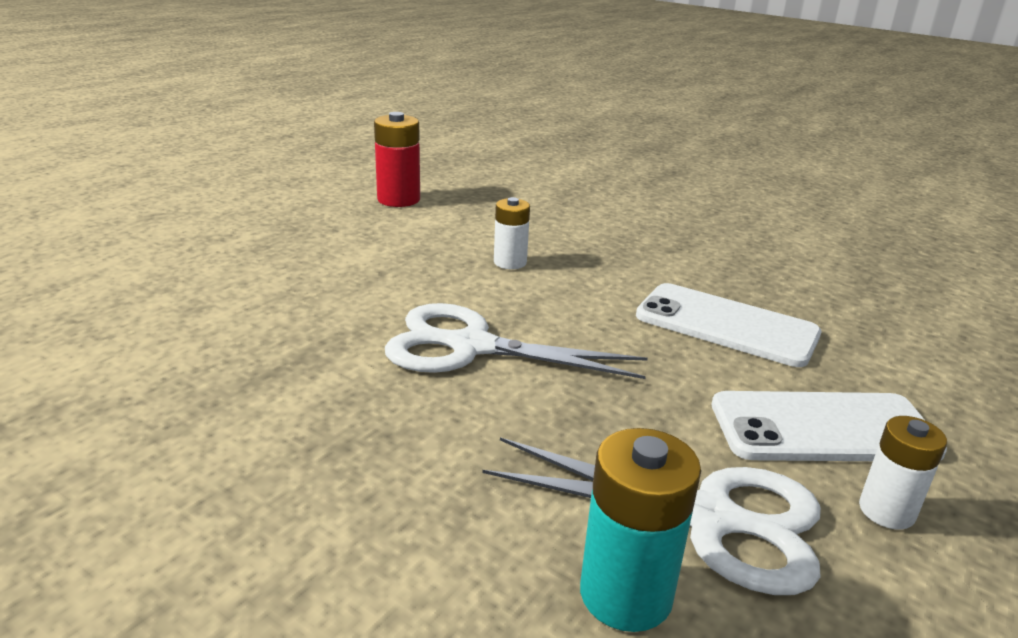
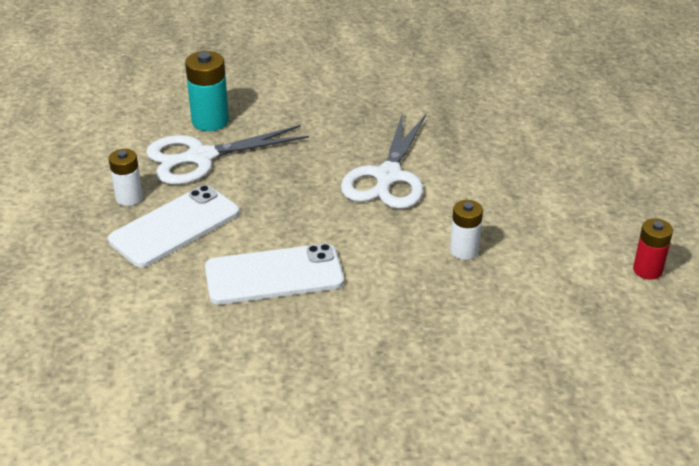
camera: 140 degrees right, 10 degrees up
red battery [374,112,420,207] -> red battery [633,219,673,280], size x0.66
white scissors [385,303,648,379] -> white scissors turned 135 degrees clockwise [341,113,426,209]

